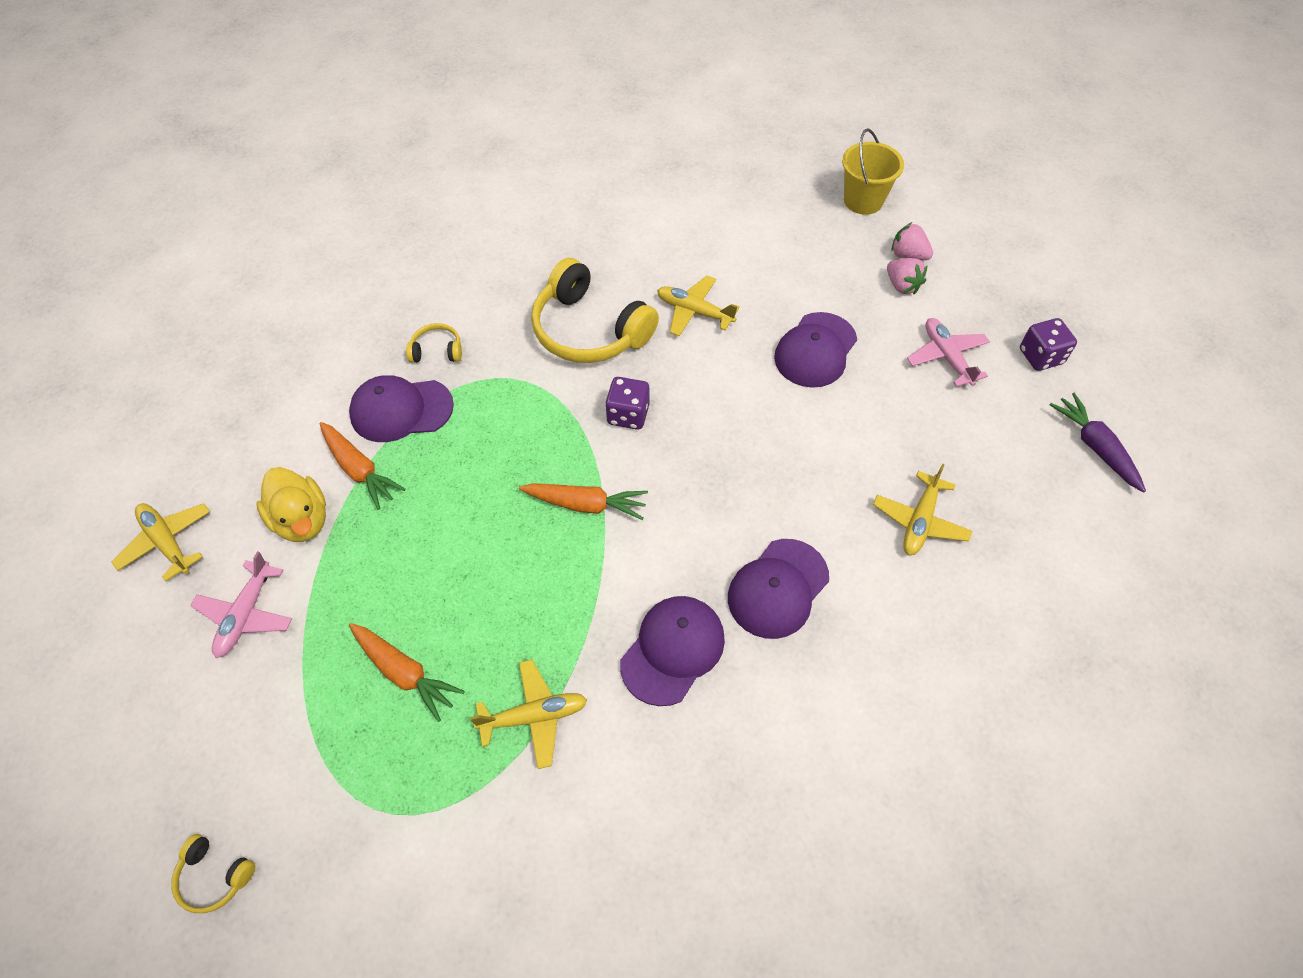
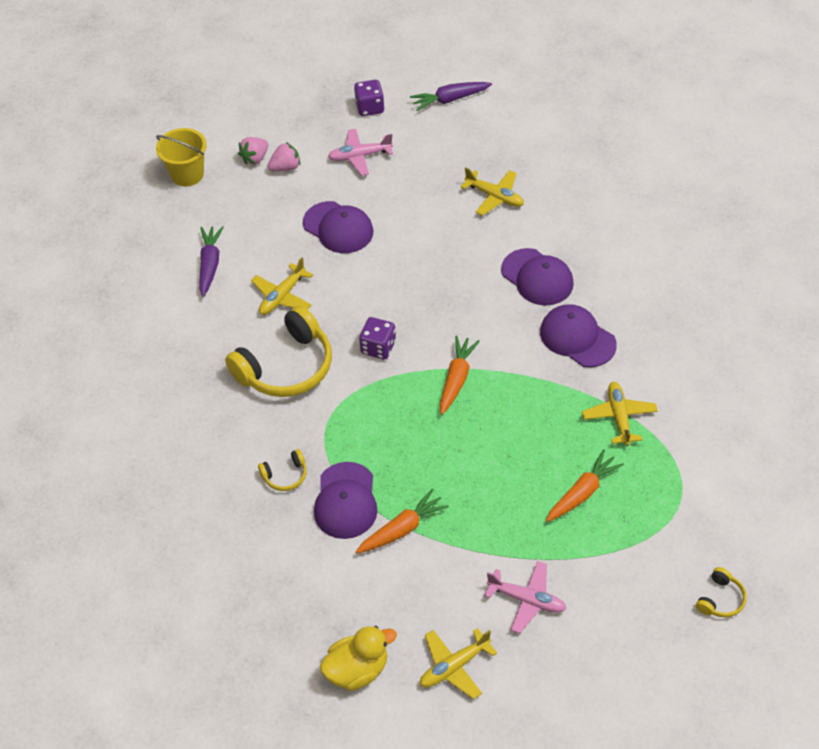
camera: 80 degrees left, 5 degrees down
yellow duck [256,467,326,542] -> yellow duck moved to [320,626,397,691]
yellow headphones [406,323,462,362] -> yellow headphones turned 120 degrees counterclockwise [258,449,307,491]
none -> purple carrot [199,226,224,297]

